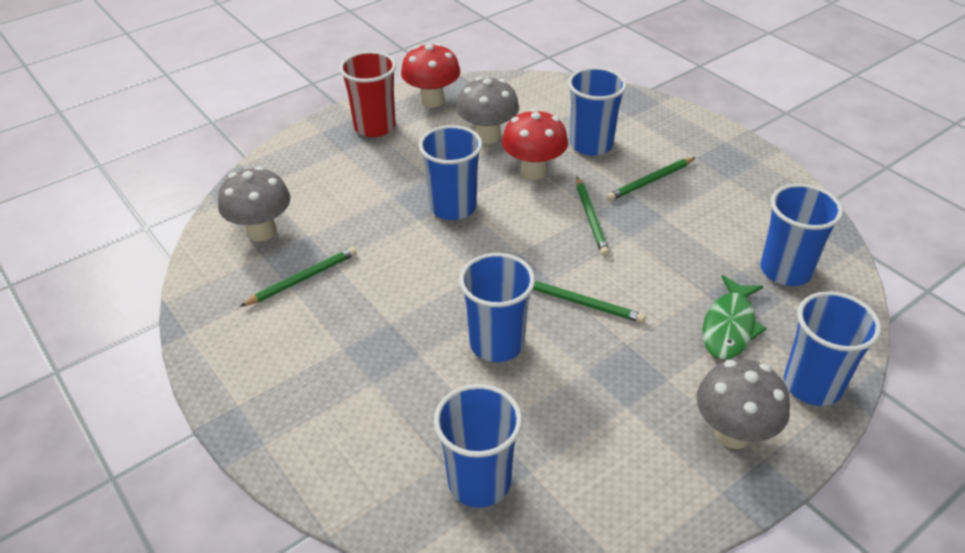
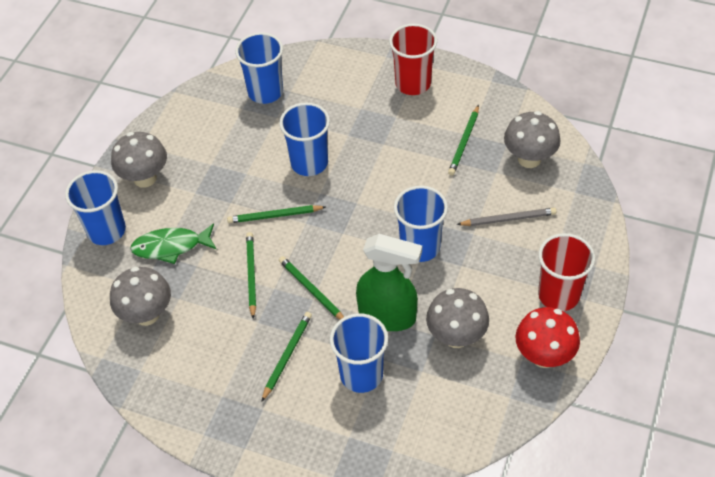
camera: 150 degrees right, 10 degrees up
red mushroom [502,109,568,180] -> green spray bottle [356,234,422,331]
green fish [703,275,767,360] -> green fish turned 90 degrees counterclockwise [130,223,217,264]
blue cup [760,184,843,286] -> grey mushroom [110,267,171,326]
none -> green pencil [246,232,256,319]
none -> red cup [389,24,437,95]
none -> grey pencil [457,208,557,226]

